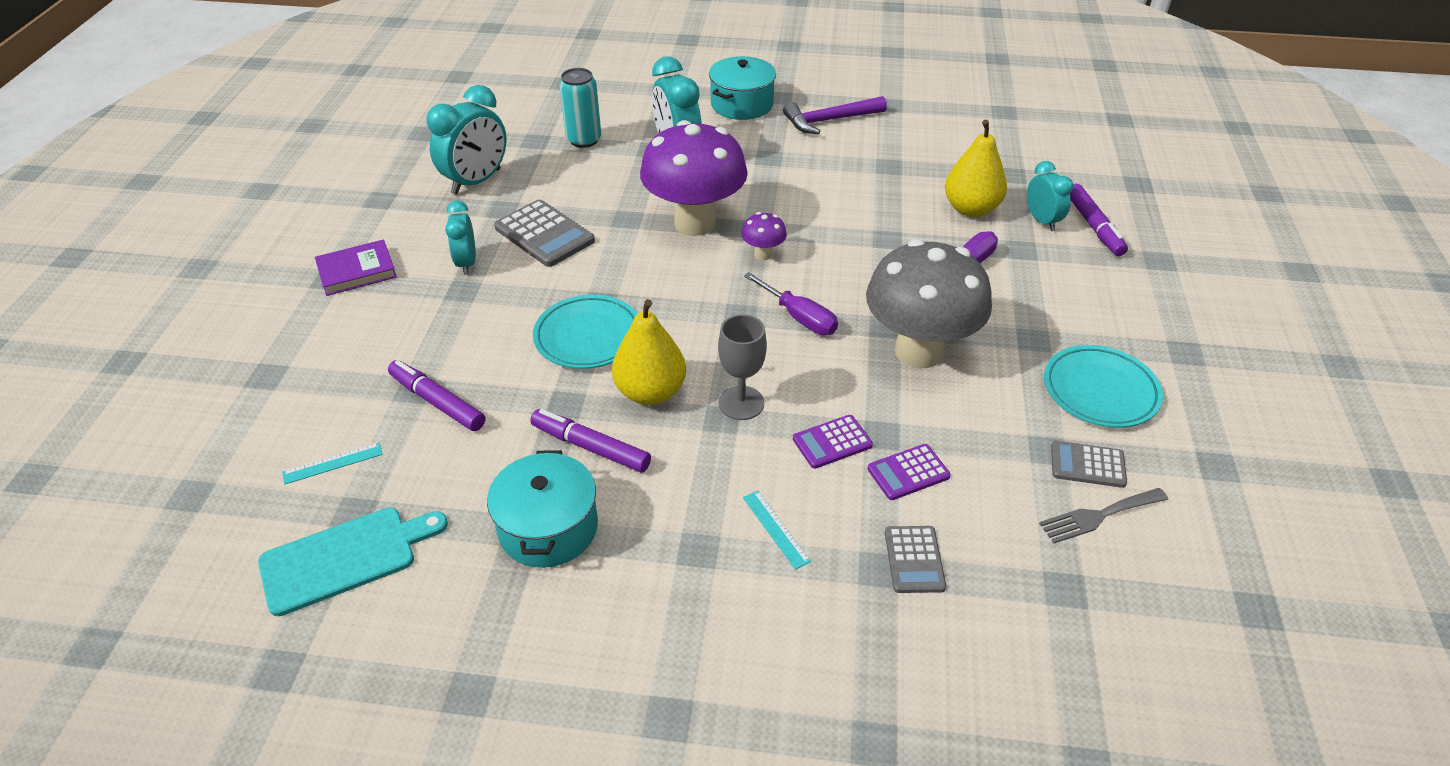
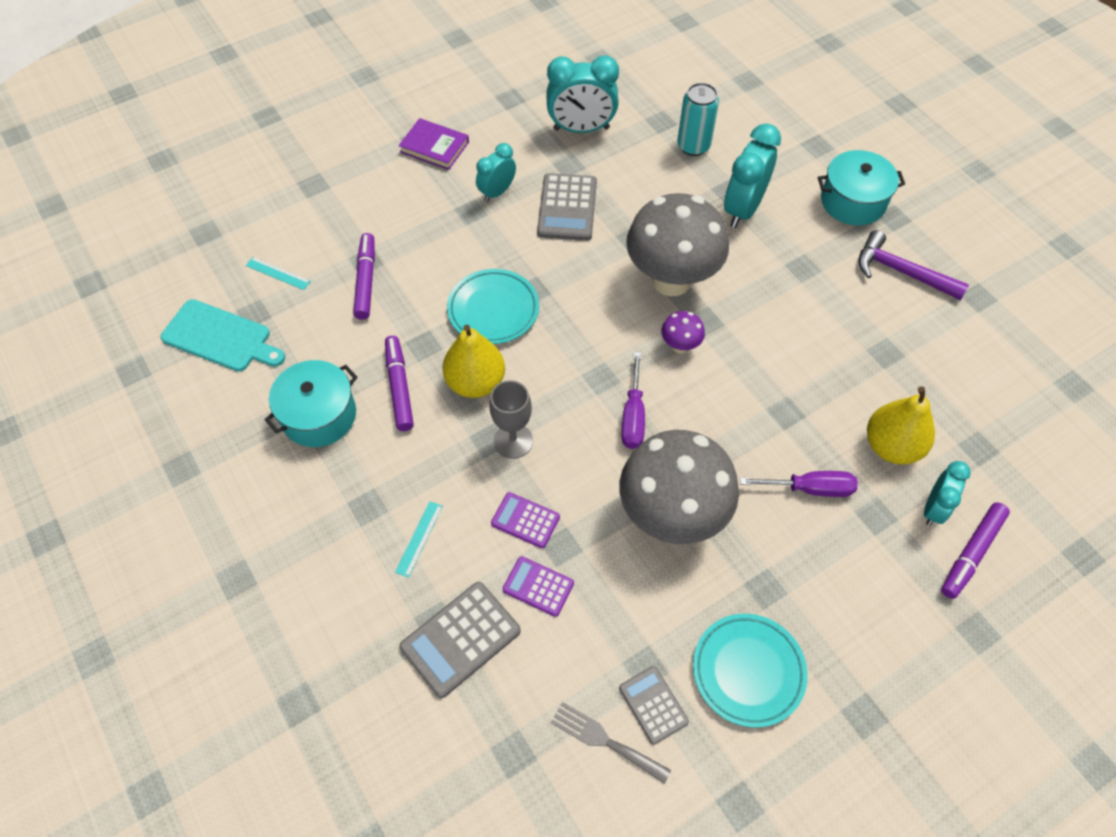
camera: 50 degrees right, 15 degrees up
purple mushroom [640,120,748,236] -> grey mushroom [626,193,729,296]
grey calculator [885,526,946,593] -> grey calculator [399,582,521,698], size x1.64

